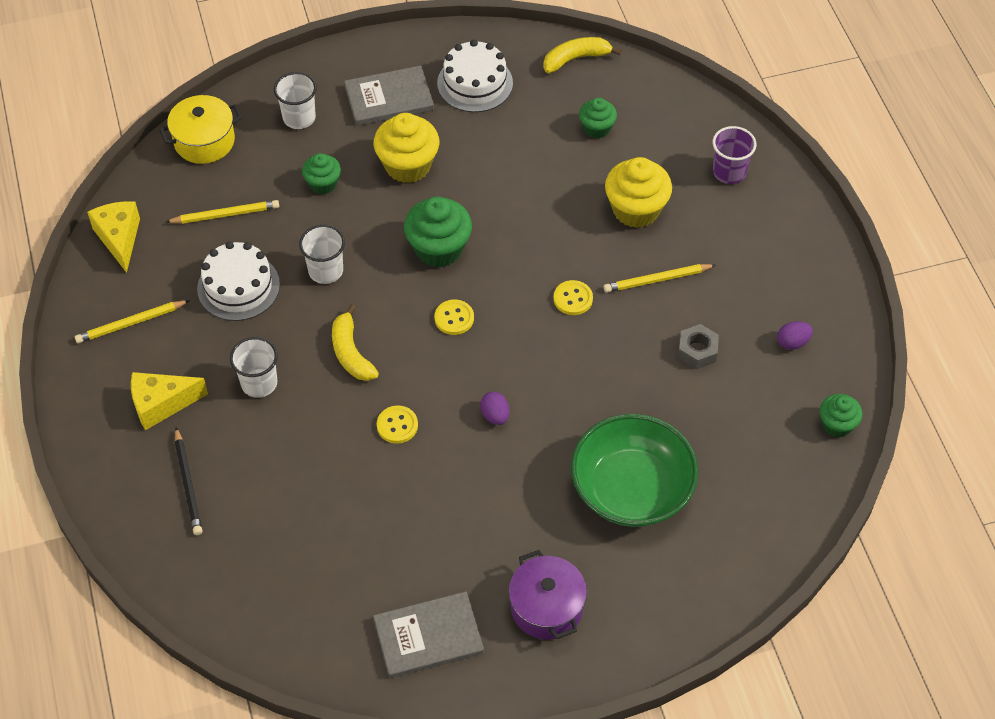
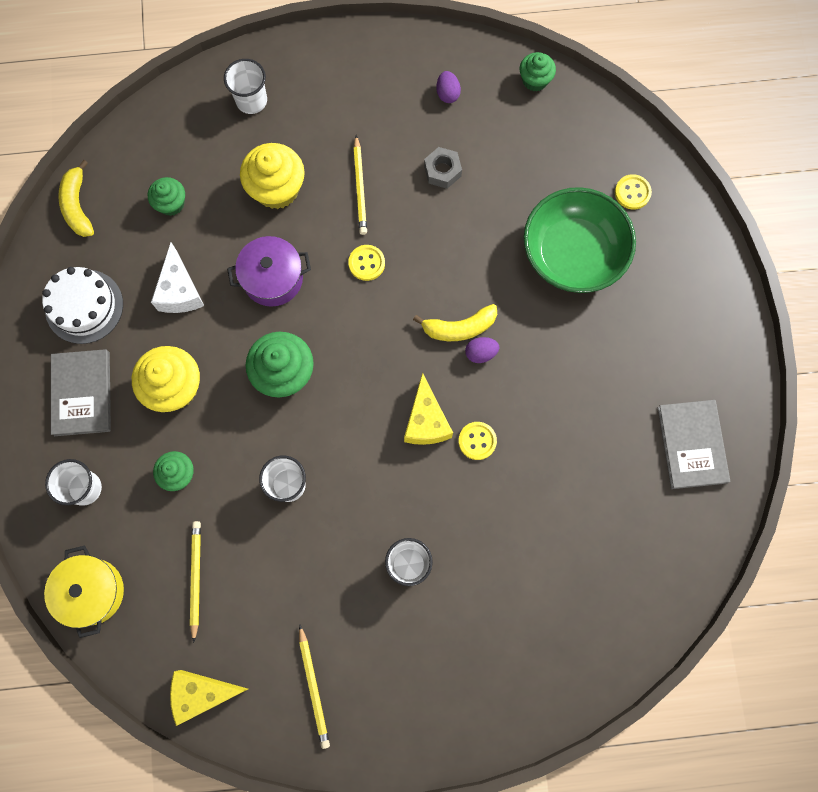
camera: 80 degrees left, 20 degrees up
yellow cheese [131,372,208,430] -> yellow cheese moved to [404,373,453,445]
black pencil [175,428,202,535] -> none
white cake [197,241,280,321] -> none
yellow banana [332,304,379,381] -> yellow banana moved to [413,304,497,341]
yellow button [434,300,474,335] -> yellow button moved to [615,174,652,210]
purple pot [509,550,587,640] -> purple pot moved to [227,236,311,307]
purple cup [713,126,756,184] -> white cup [224,59,267,114]
none -> white cheese [151,242,204,313]

